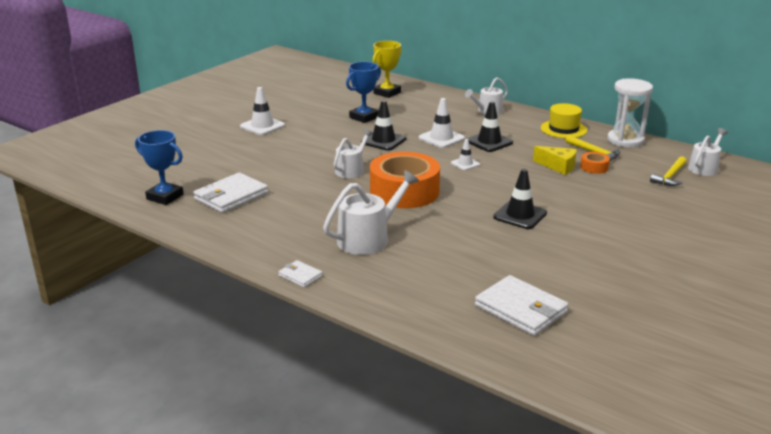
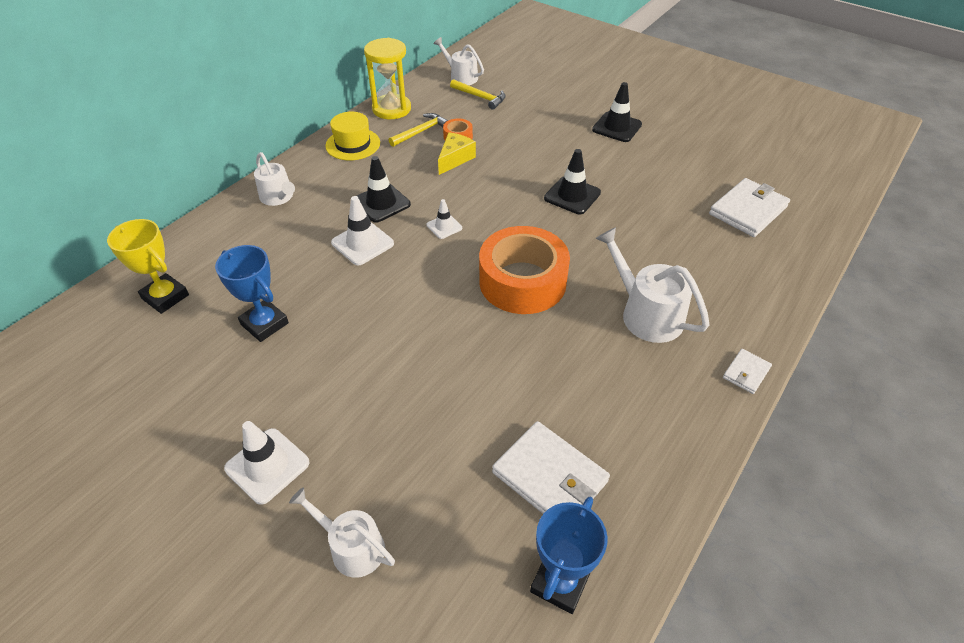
camera: 90 degrees left, 20 degrees up
white watering can [333,129,373,178] -> white watering can moved to [289,487,395,578]
black traffic cone [361,100,406,151] -> black traffic cone moved to [592,82,642,142]
white hourglass [607,78,653,148] -> yellow hourglass [364,38,411,119]

